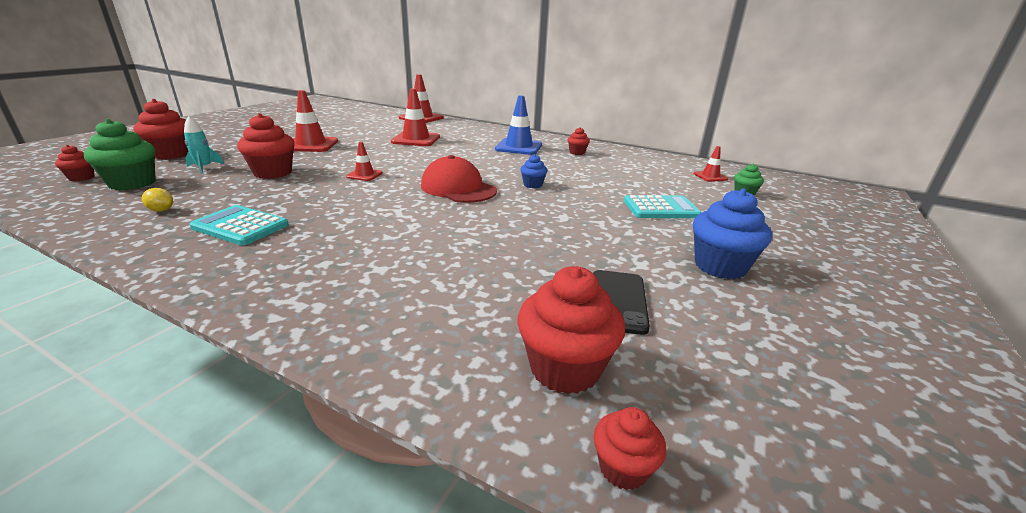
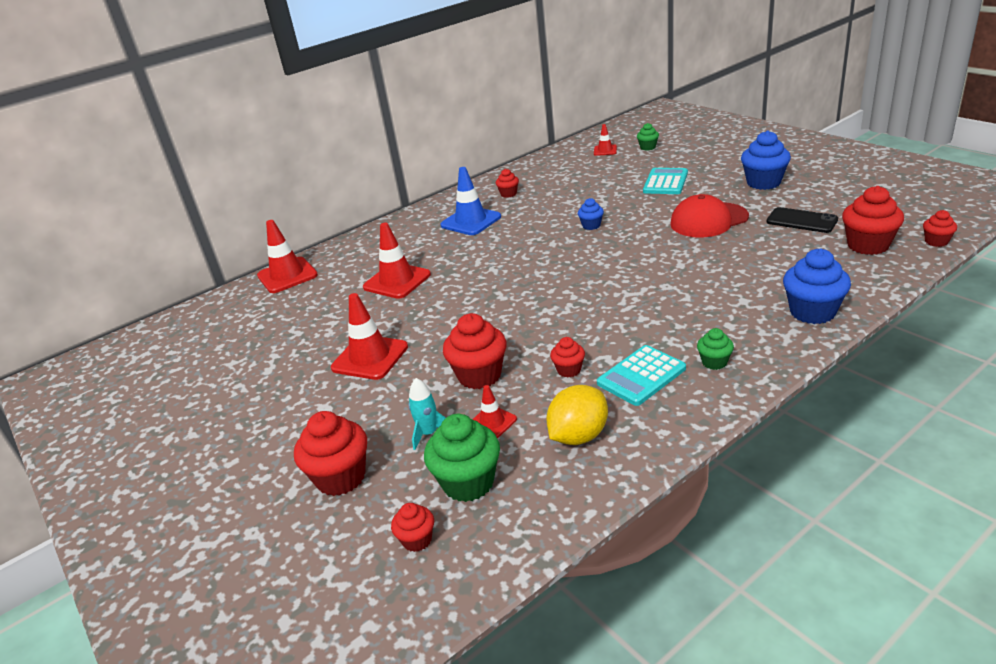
camera: 60 degrees left, 5 degrees up
yellow lemon [142,188,173,212] -> yellow lemon [546,385,608,445], size x2.07
red traffic cone [346,142,383,181] -> red traffic cone moved to [472,385,517,438]
red cap [421,155,497,203] -> red cap moved to [670,194,749,237]
none -> red cupcake [550,337,585,378]
none -> green cupcake [697,328,734,370]
none -> blue cupcake [783,248,851,324]

